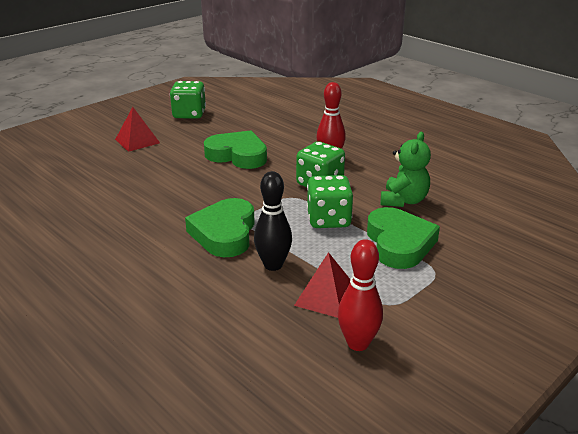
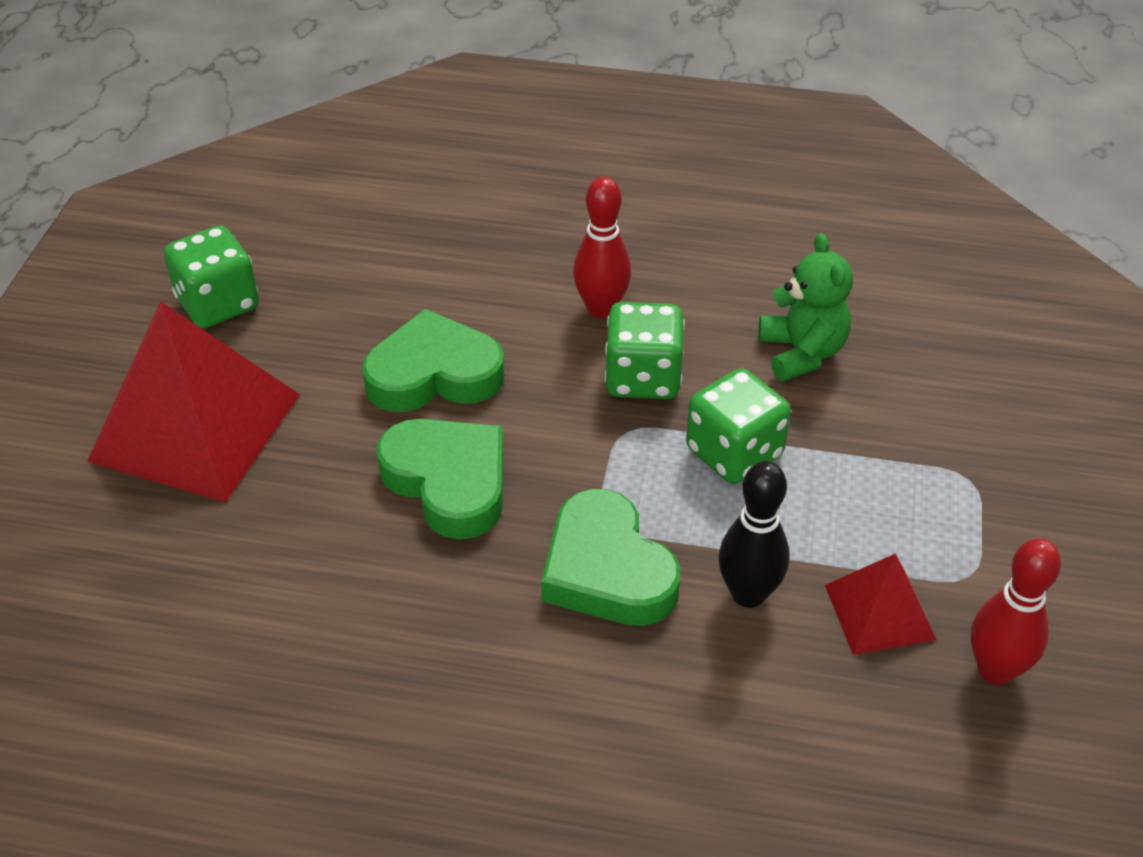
camera: 35 degrees left, 15 degrees up
red pyramid [115,107,160,152] -> red pyramid [87,301,300,503], size x1.99
green heart [367,207,440,269] -> green heart moved to [377,419,504,539]

